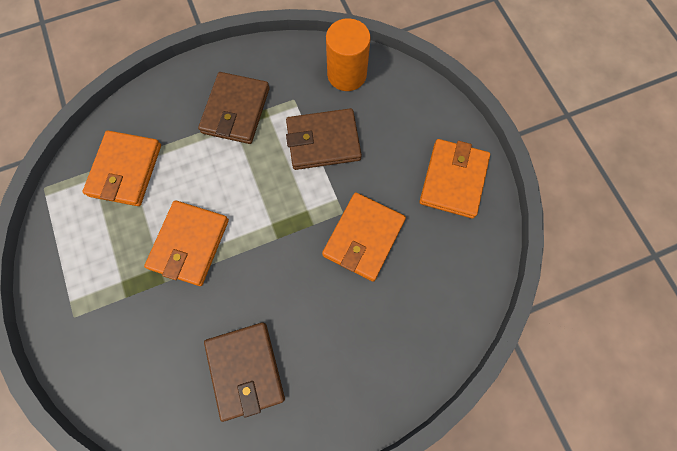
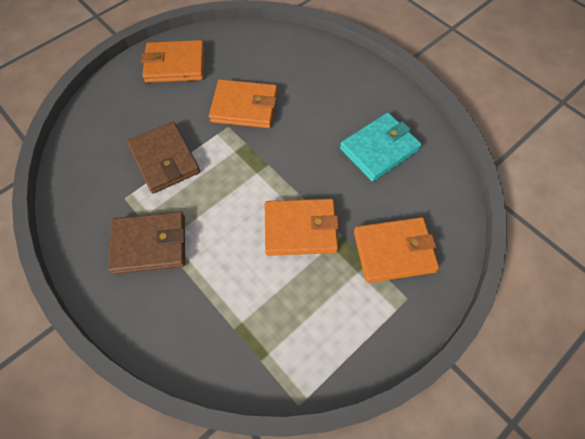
camera: 110 degrees left, 10 degrees down
orange wallet [83,131,161,206] -> orange wallet moved to [354,217,439,283]
brown wallet [204,322,285,422] -> turquoise wallet [340,113,422,182]
orange cylinder [326,18,371,91] -> none

